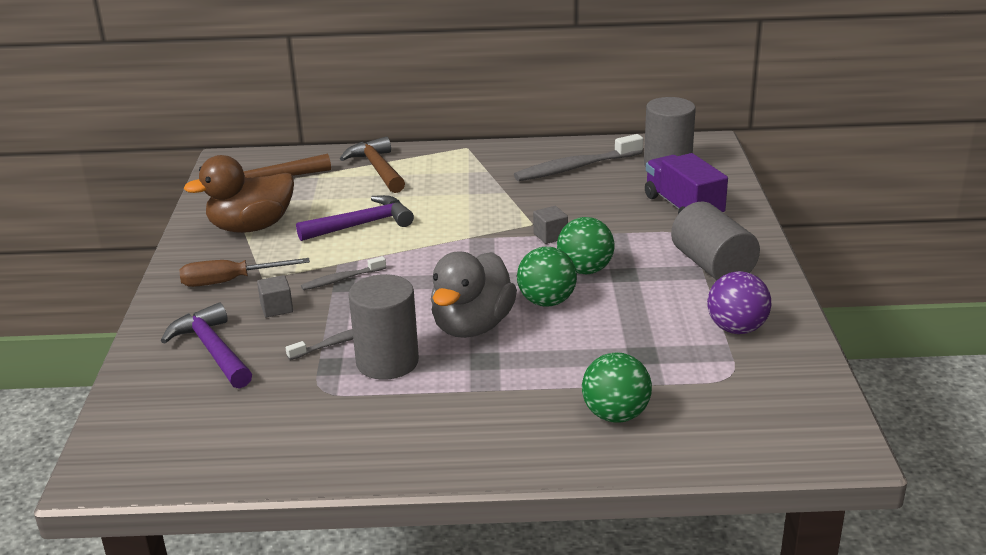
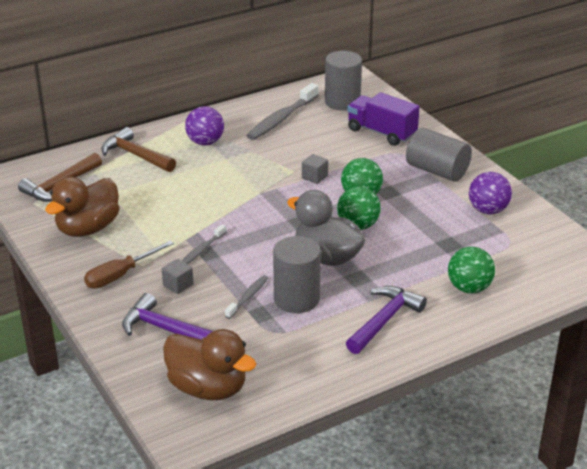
camera: 30 degrees left, 5 degrees up
purple hammer [296,195,414,241] -> purple hammer moved to [346,286,427,354]
grey duck [431,251,517,338] -> grey duck turned 135 degrees clockwise [287,190,365,266]
none -> brown duck [163,329,256,400]
none -> purple ball [185,106,224,145]

